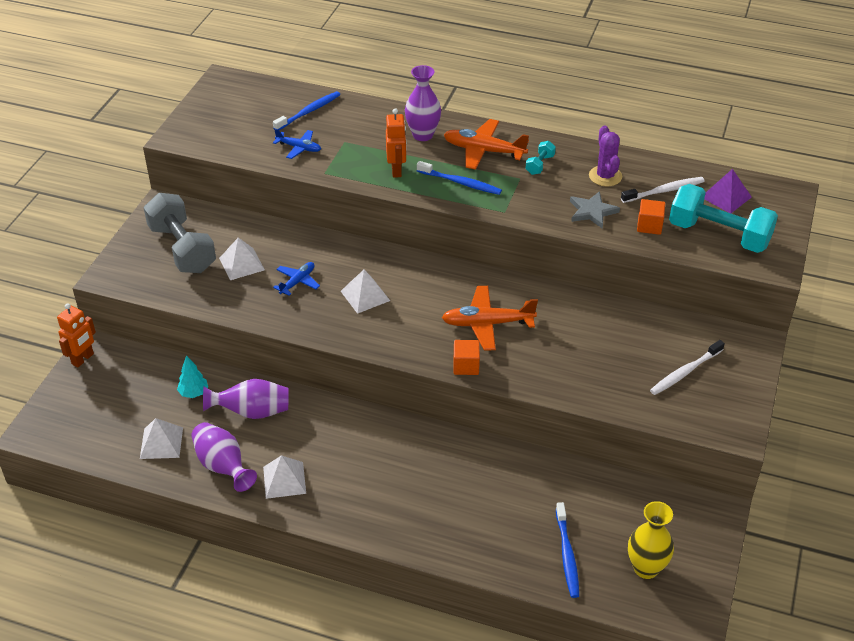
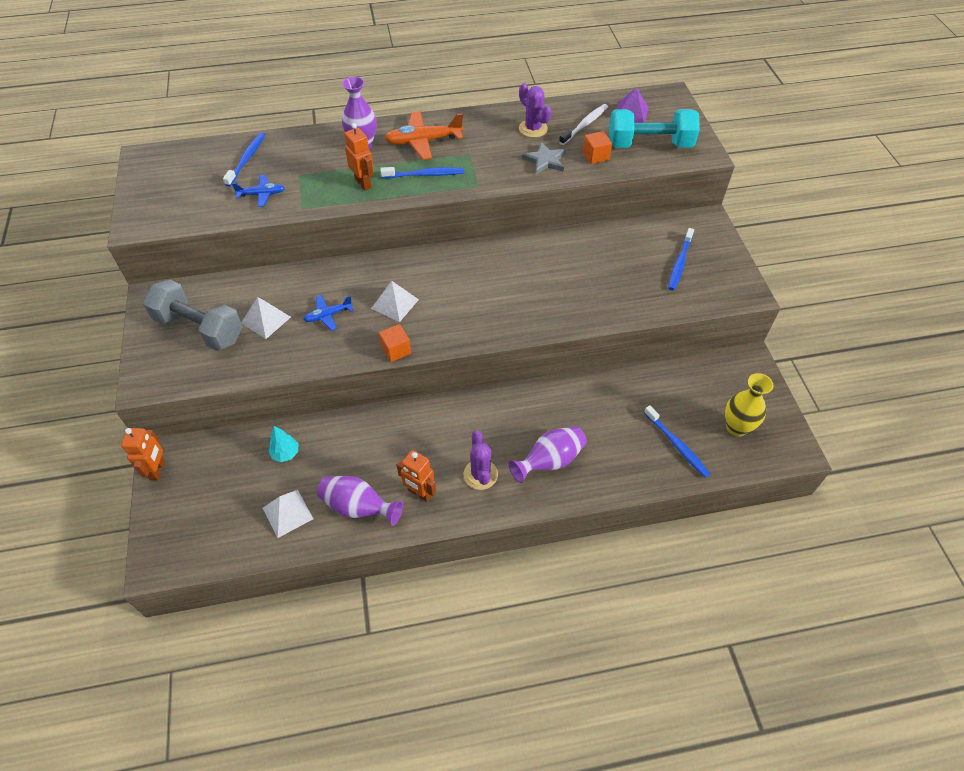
camera: 30 degrees left, 10 degrees up
purple vase [203,379,288,419] -> purple vase moved to [509,426,587,483]
white pyramid [263,455,306,499] -> orange robot [397,450,436,502]
blue plane [273,262,320,296] -> blue plane turned 120 degrees counterclockwise [303,295,354,331]
orange plane [442,286,538,351] -> none
orange cube [454,340,480,375] -> orange cube moved to [379,324,411,362]
turquoise dumbbell [525,141,556,175] -> none
white toothbrush [650,340,725,395] -> blue toothbrush [668,228,694,291]
none -> purple cactus [464,430,498,490]

